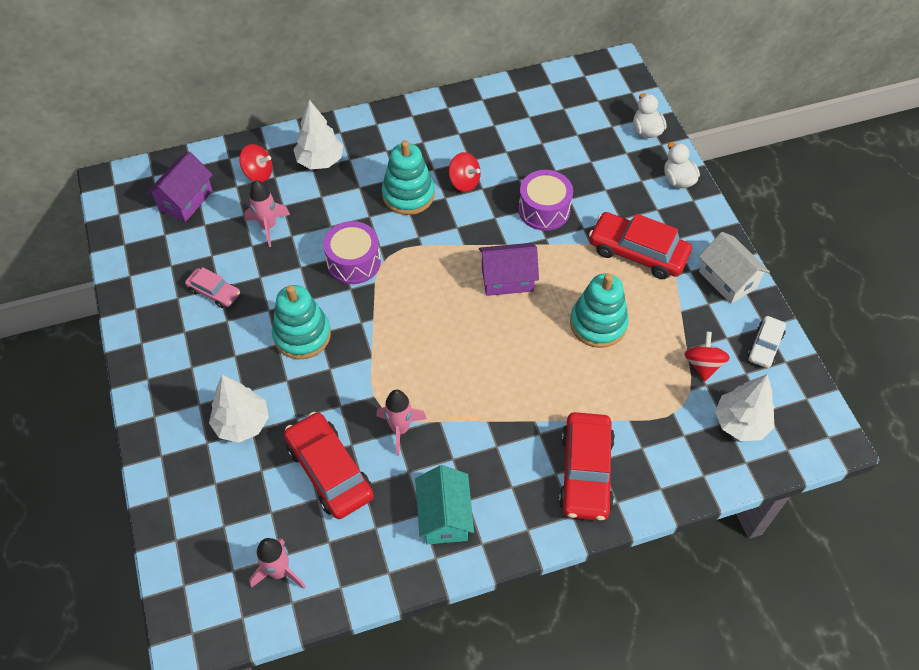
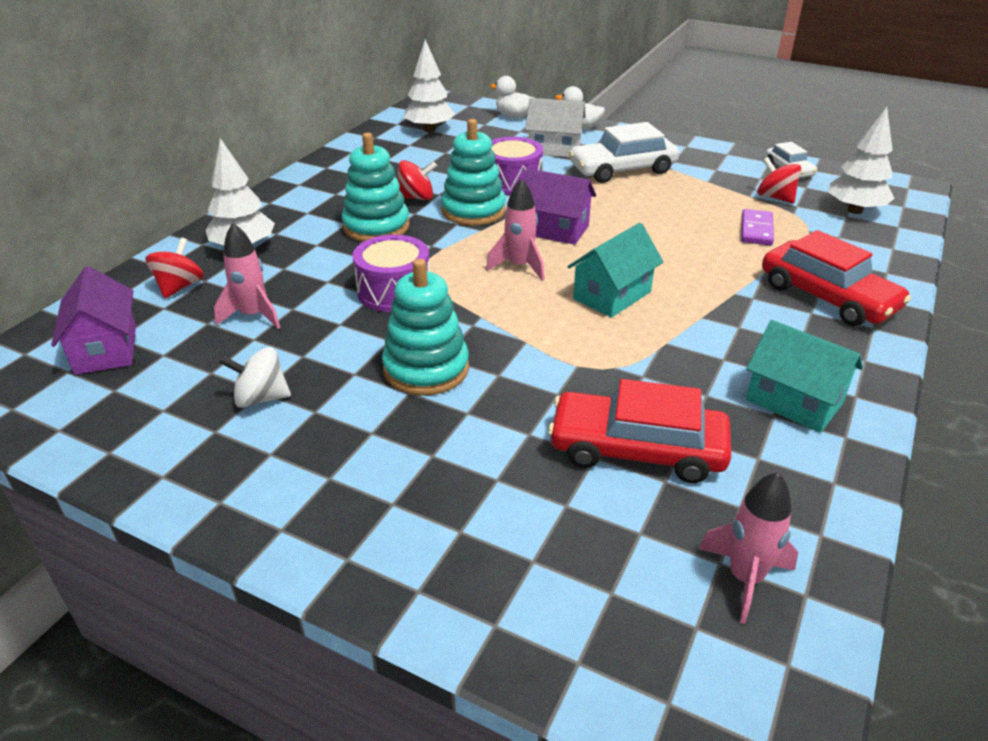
camera: 45 degrees left, 20 degrees down
pink car [185,267,240,308] -> white spinning top [219,347,291,408]
white tree [209,375,269,443] -> white tree moved to [404,40,455,132]
red spinning top [239,144,272,182] -> red spinning top turned 45 degrees counterclockwise [145,238,204,298]
pink rocket [376,390,427,456] -> pink rocket moved to [486,178,544,281]
purple house [479,243,539,296] -> purple house turned 75 degrees clockwise [523,169,596,245]
turquoise stacking toy [570,273,629,348] -> turquoise stacking toy moved to [441,119,506,226]
red car [589,212,692,279] -> white car [569,122,679,183]
white house [699,232,770,304] -> white house moved to [525,98,586,157]
none -> turquoise house [568,223,663,318]
none -> purple domino [741,209,774,245]

